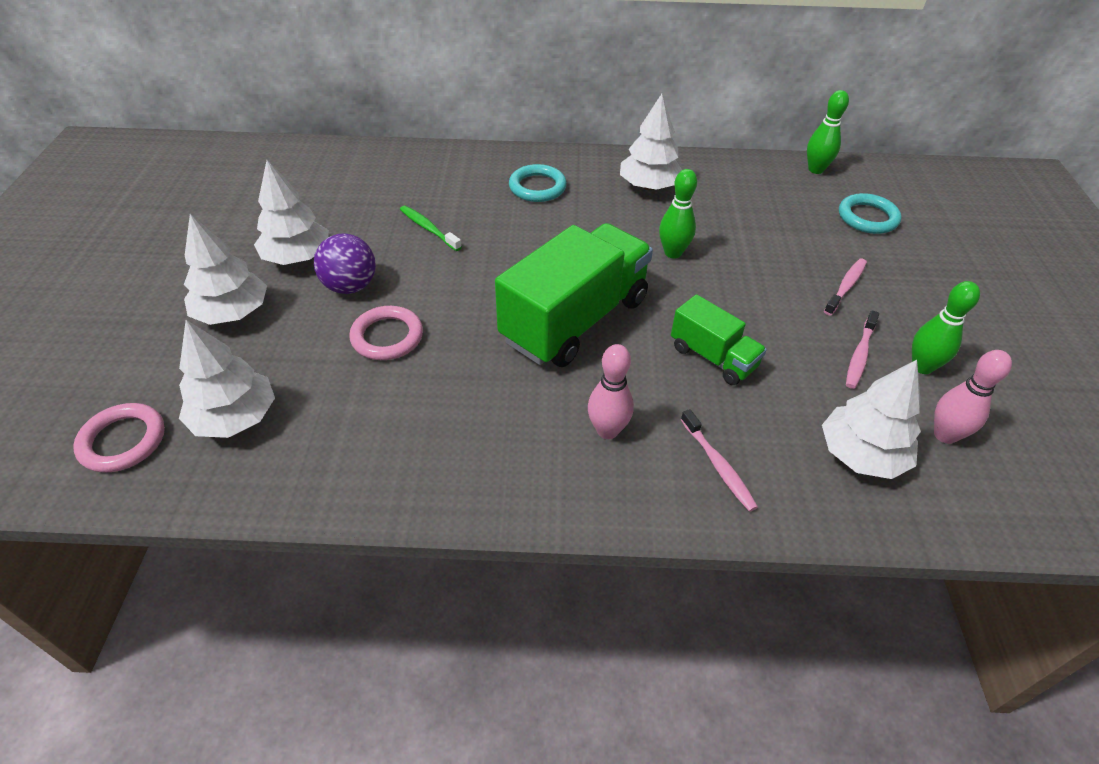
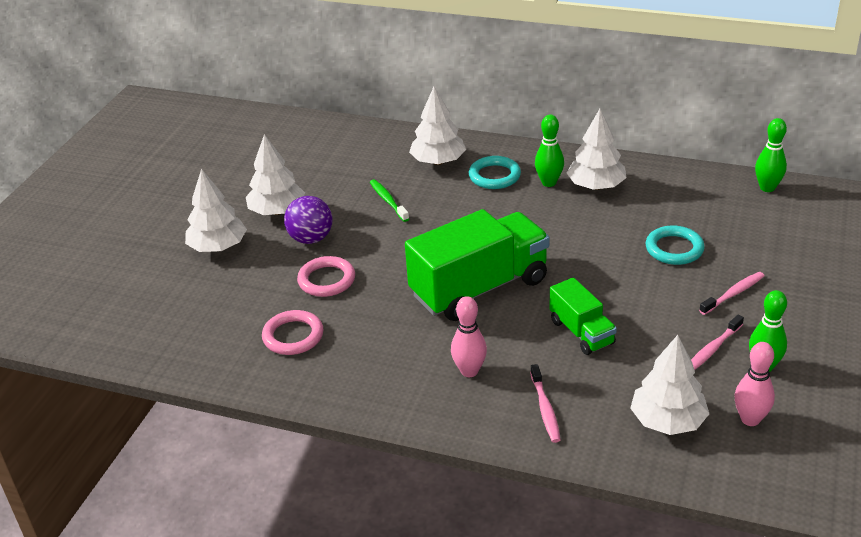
camera: 20 degrees right, 10 degrees down
pink ring [73,403,165,473] -> pink ring moved to [262,310,324,355]
white tree [179,320,275,438] -> white tree moved to [409,86,466,165]
green bowling pin [659,169,697,259] -> green bowling pin moved to [535,115,564,187]
turquoise ring [839,193,902,234] -> turquoise ring moved to [646,225,704,265]

